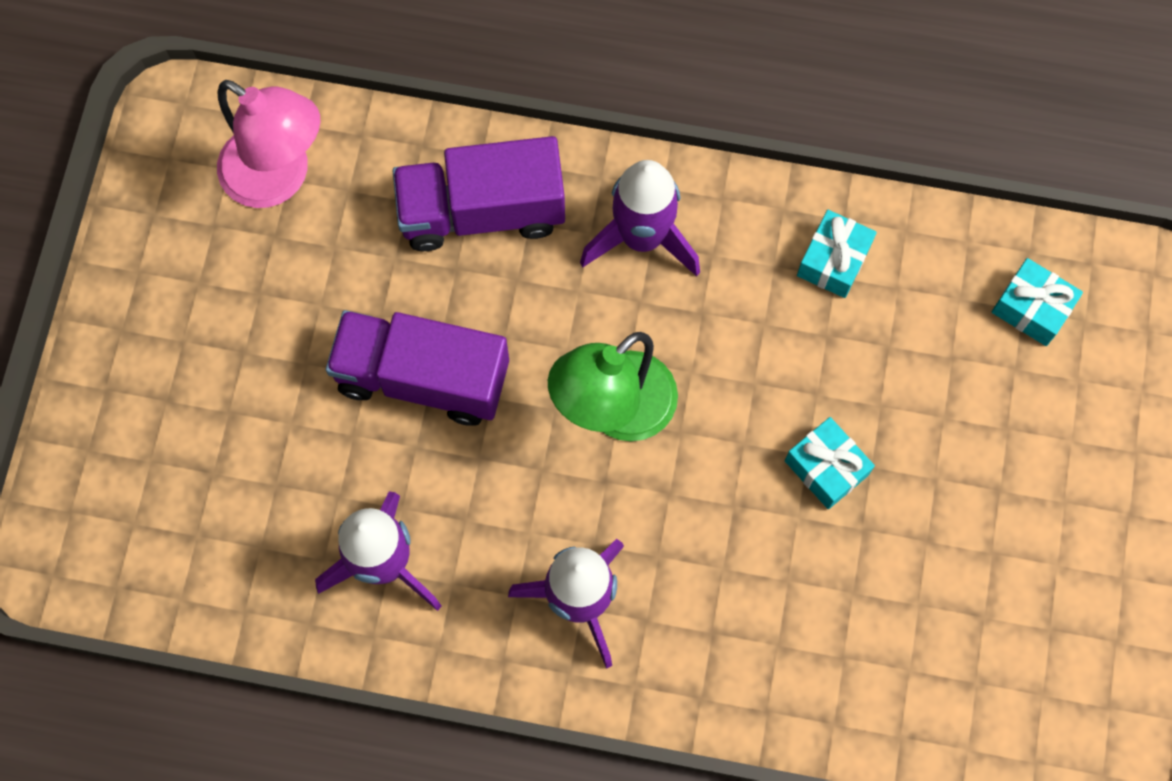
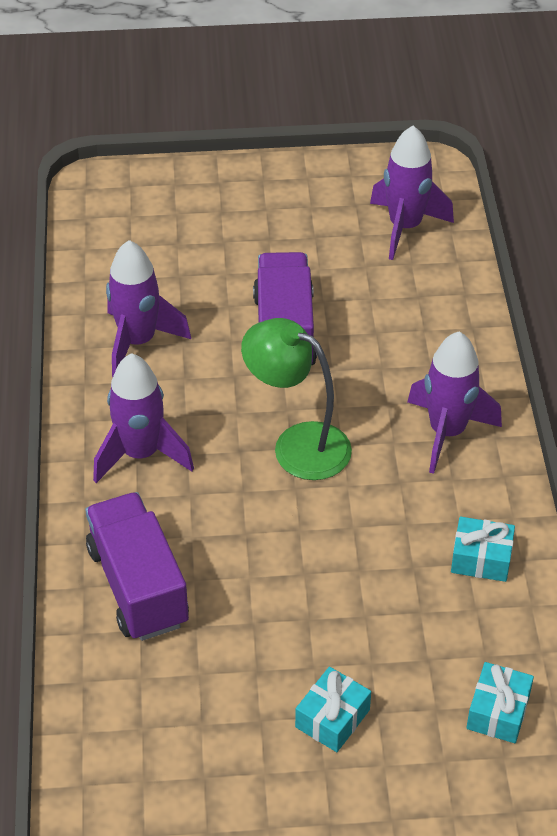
camera: 75 degrees right, 25 degrees down
pink lamp [217,80,320,208] -> purple rocket [370,126,454,260]
purple truck [393,136,565,251] -> purple truck moved to [85,492,189,641]
turquoise gift [785,417,875,509] -> turquoise gift moved to [295,667,371,752]

